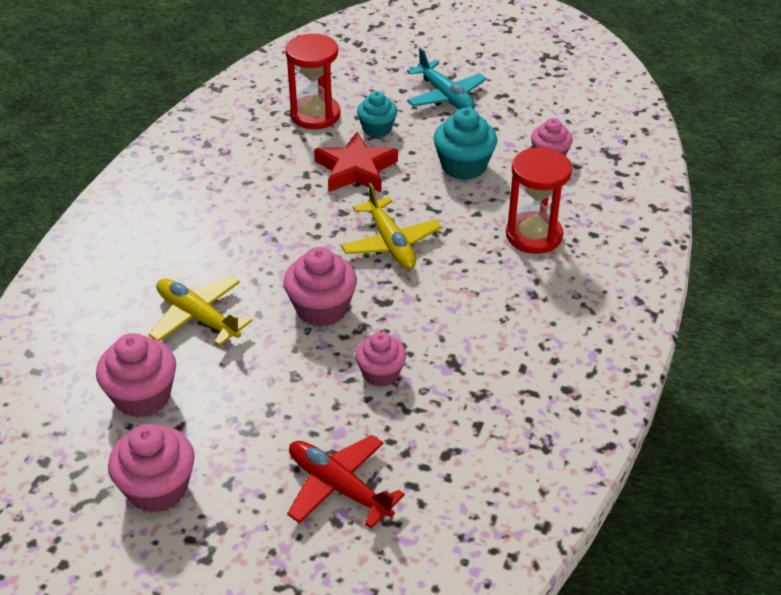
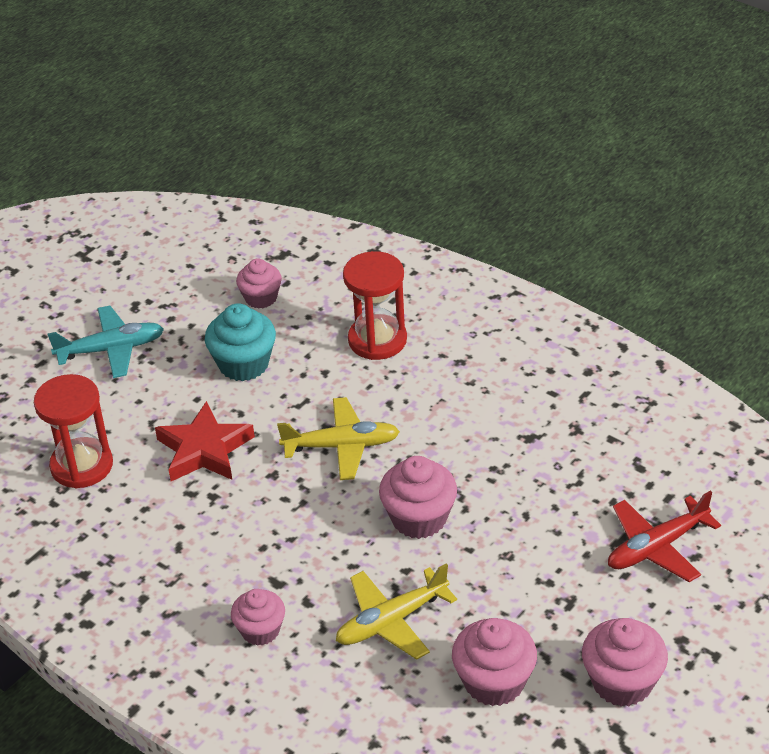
camera: 70 degrees left, 0 degrees up
pink cupcake [355,332,406,387] -> pink cupcake moved to [231,589,285,646]
turquoise cupcake [357,91,397,137] -> none

